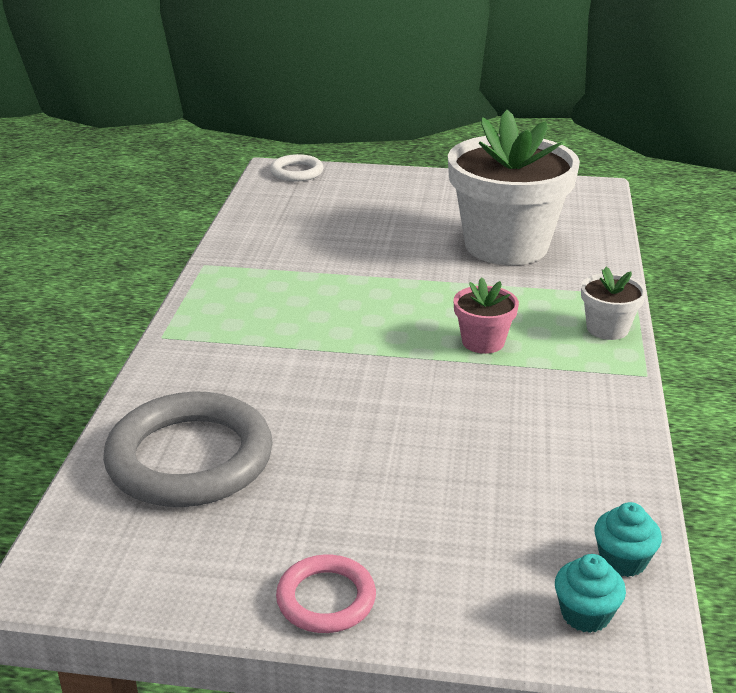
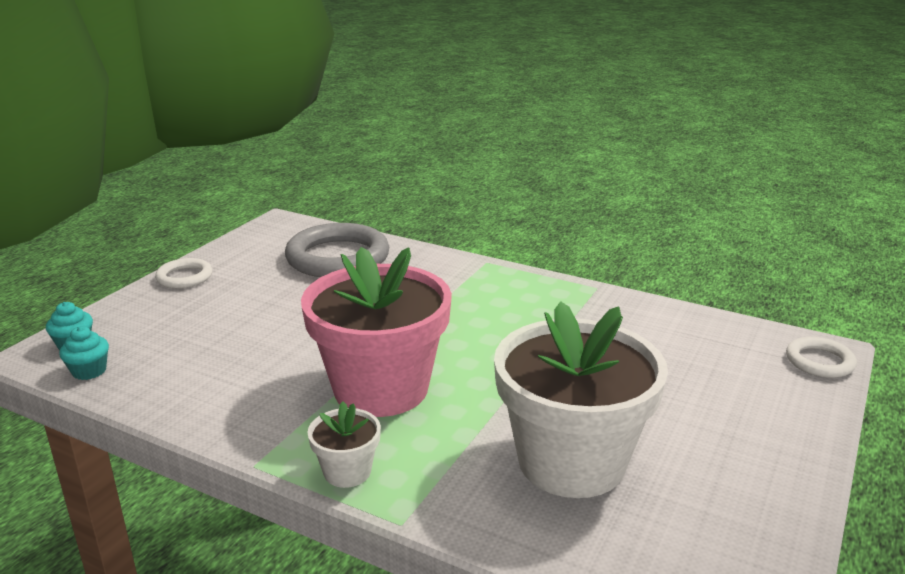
camera: 110 degrees right, 5 degrees down
pink ring [276,554,376,633] -> white ring [155,258,212,288]
pink flower pot [454,277,519,354] -> pink flower pot [301,247,452,417], size x2.30

